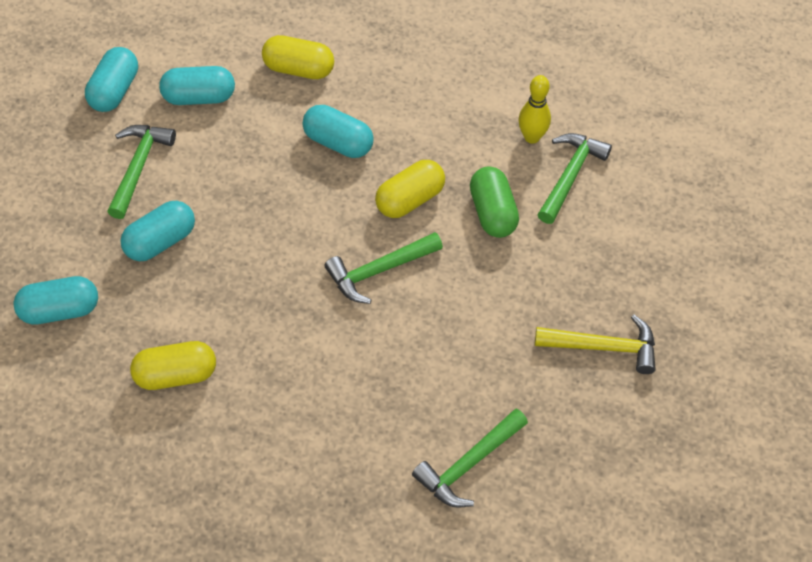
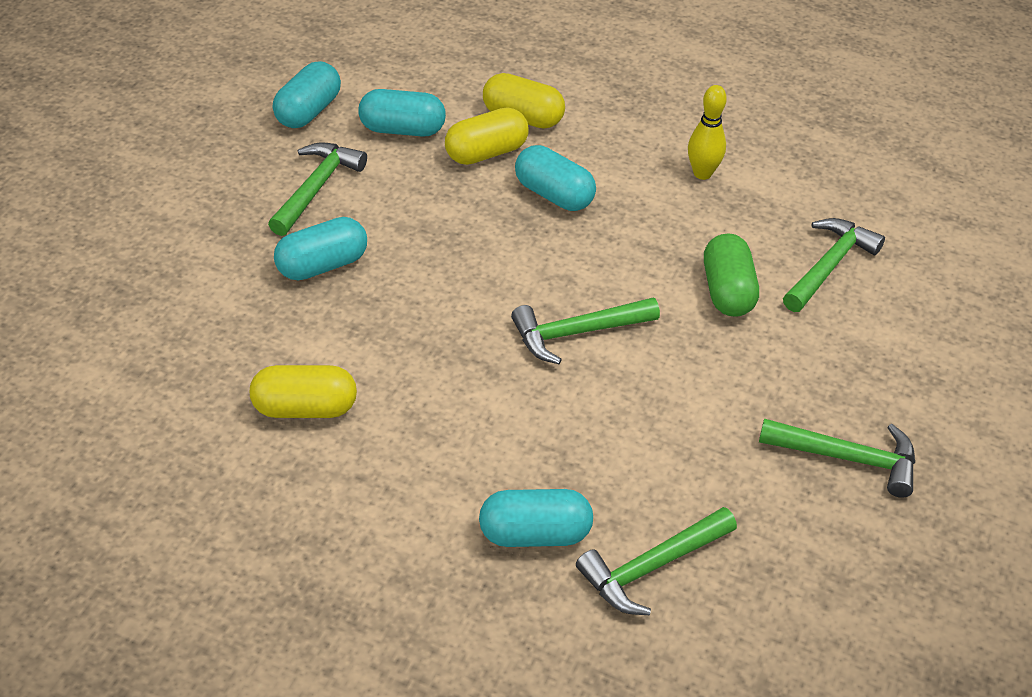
camera: 10 degrees right, 10 degrees down
turquoise capsule [14,276,98,325] -> turquoise capsule moved to [479,489,593,547]
yellow capsule [375,160,445,218] -> yellow capsule moved to [445,107,529,165]
yellow bowling pin [519,75,551,144] -> yellow bowling pin moved to [688,85,727,180]
yellow hammer [535,315,656,374] -> green hammer [759,418,915,498]

